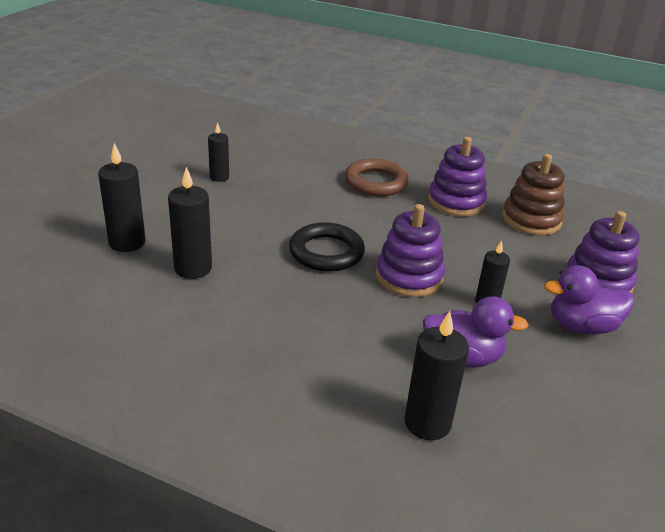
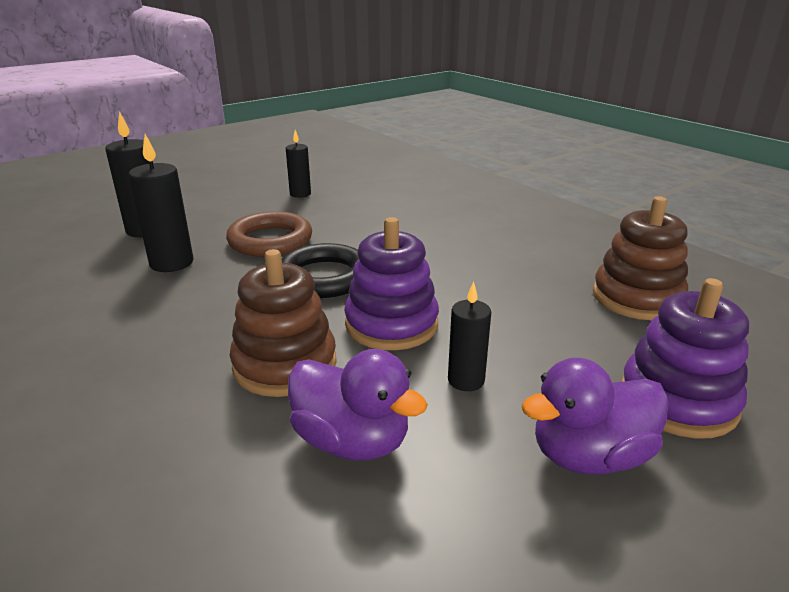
camera: 30 degrees right, 5 degrees down
brown ring [345,159,409,196] -> brown ring moved to [226,211,312,257]
black candle [404,311,469,440] -> none
purple stacking toy [428,137,487,216] -> none
purple duck [544,265,634,334] -> purple duck turned 45 degrees counterclockwise [521,357,669,475]
none -> brown stacking toy [230,249,337,397]

